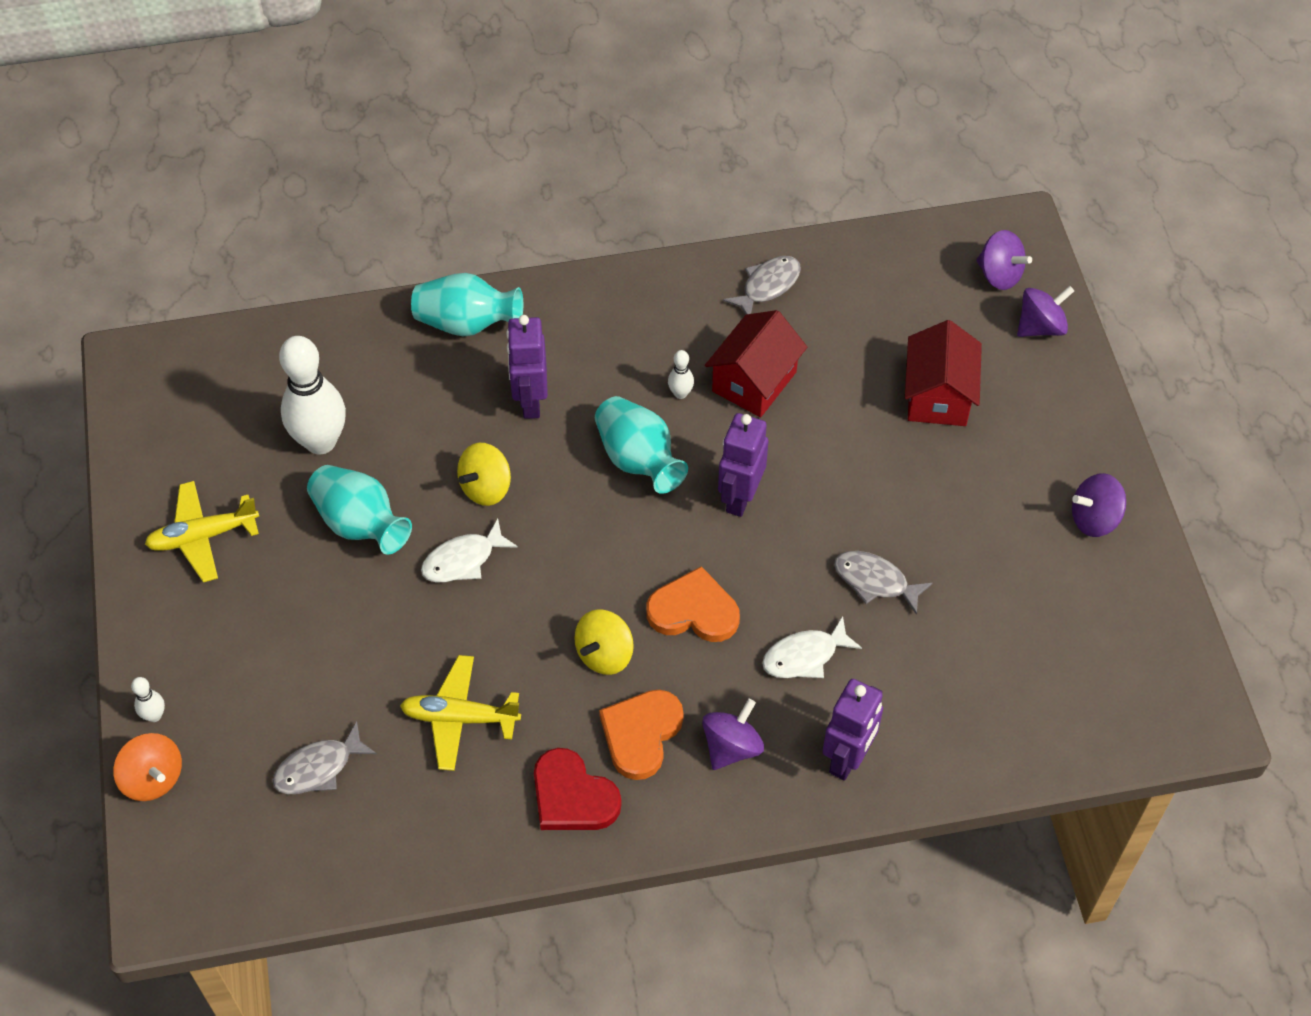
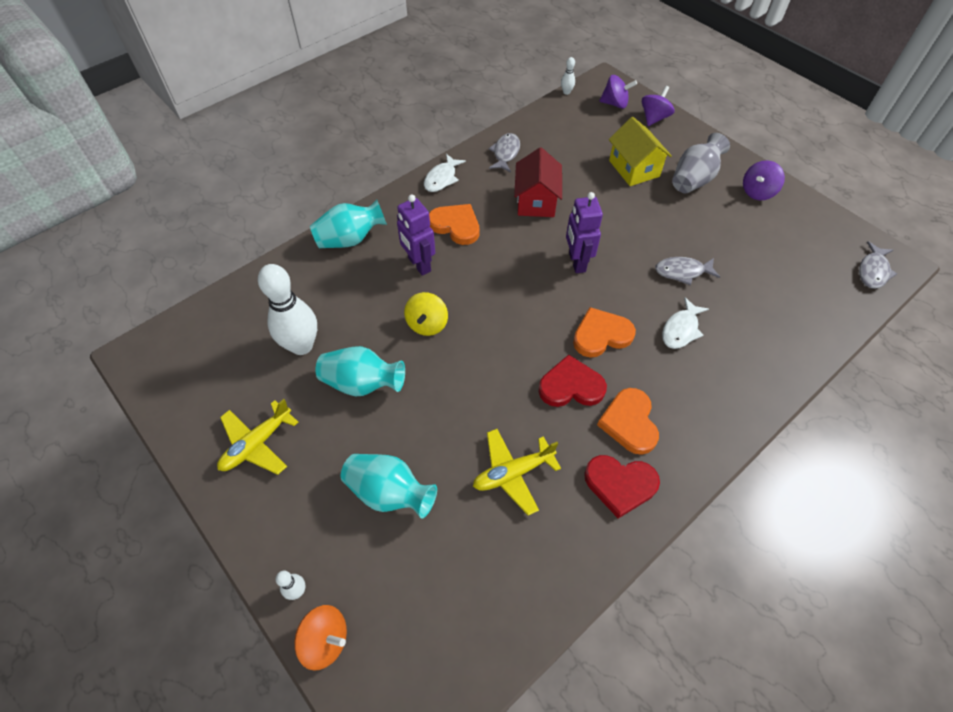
camera: 30 degrees left, 0 degrees up
grey fish [272,722,377,794] -> grey fish moved to [859,241,897,289]
white fish [421,519,518,582] -> white fish moved to [424,154,466,192]
yellow spinning top [574,609,634,675] -> red heart [538,355,607,407]
turquoise vase [595,396,688,494] -> turquoise vase moved to [341,454,437,519]
white bowling pin [668,350,694,399] -> white bowling pin moved to [561,57,575,95]
purple spinning top [702,699,764,770] -> none
purple robot [822,679,883,781] -> none
red house [905,320,982,426] -> yellow house [609,117,672,186]
none -> orange heart [429,204,479,245]
none -> grey vase [672,133,730,193]

